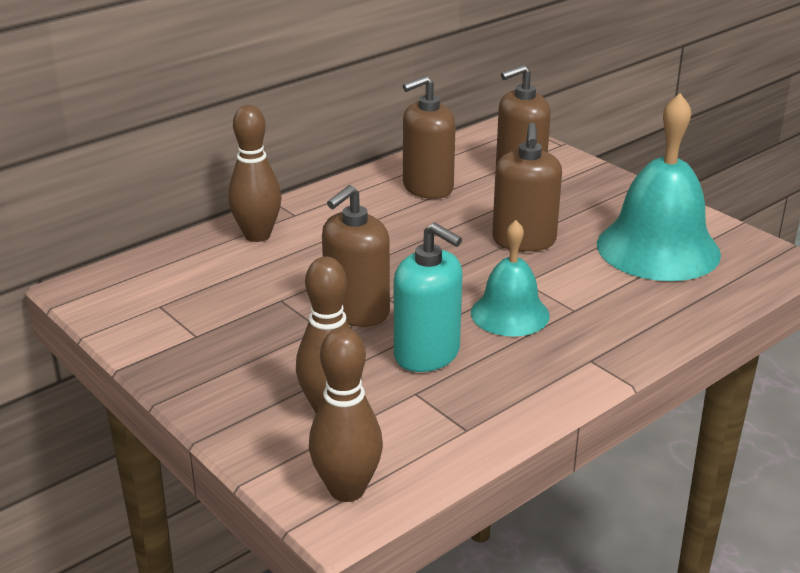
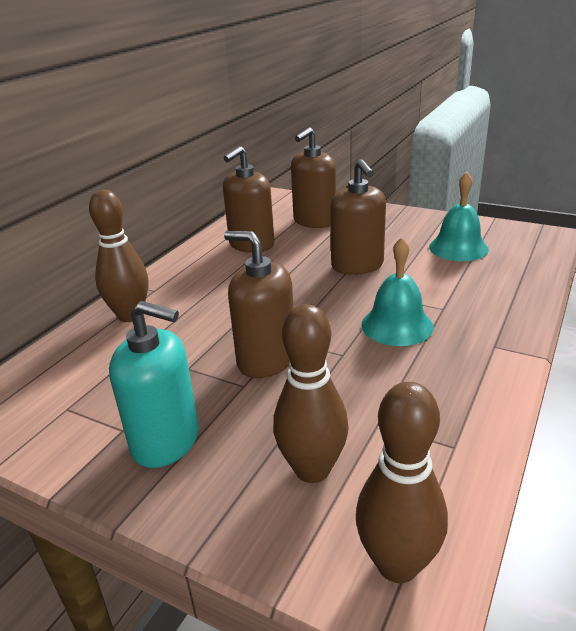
camera: 20 degrees left, 0 degrees up
brown soap dispenser [322,185,390,327] -> brown soap dispenser turned 105 degrees clockwise [224,231,294,378]
turquoise soap dispenser [394,223,462,372] -> turquoise soap dispenser moved to [109,301,199,468]
turquoise bell [597,93,721,281] -> turquoise bell [429,172,489,261], size x0.59

